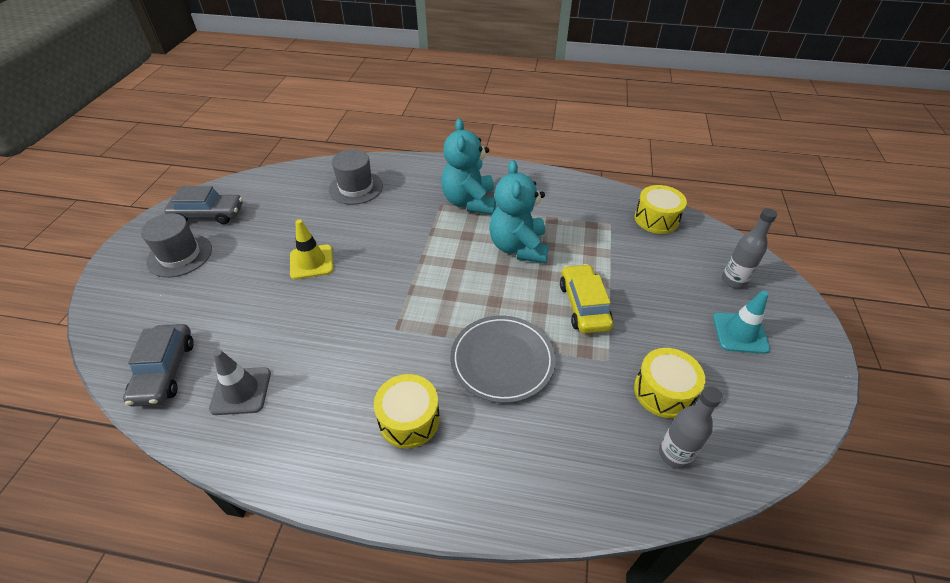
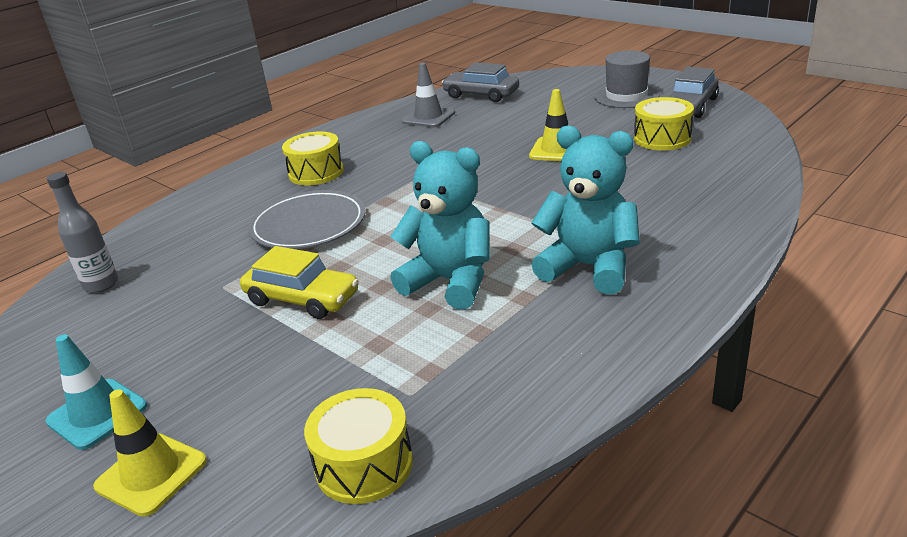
camera: 125 degrees right, 15 degrees down
grey hat [329,149,383,205] -> none
yellow drum [634,348,705,418] -> yellow drum moved to [634,97,694,150]
grey bottle [722,208,777,288] -> yellow traffic cone [93,389,207,517]

